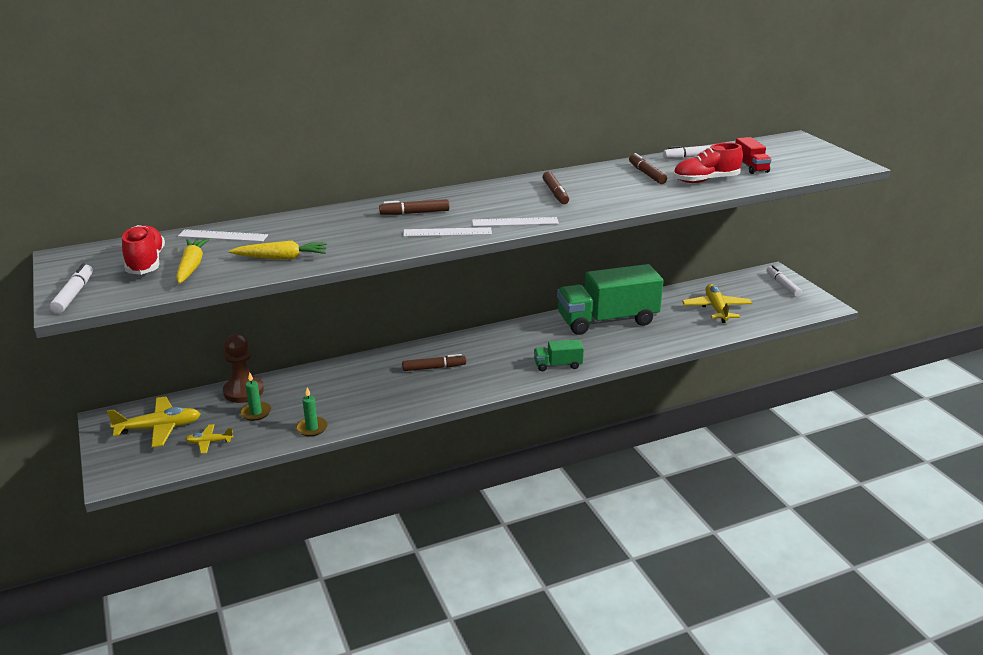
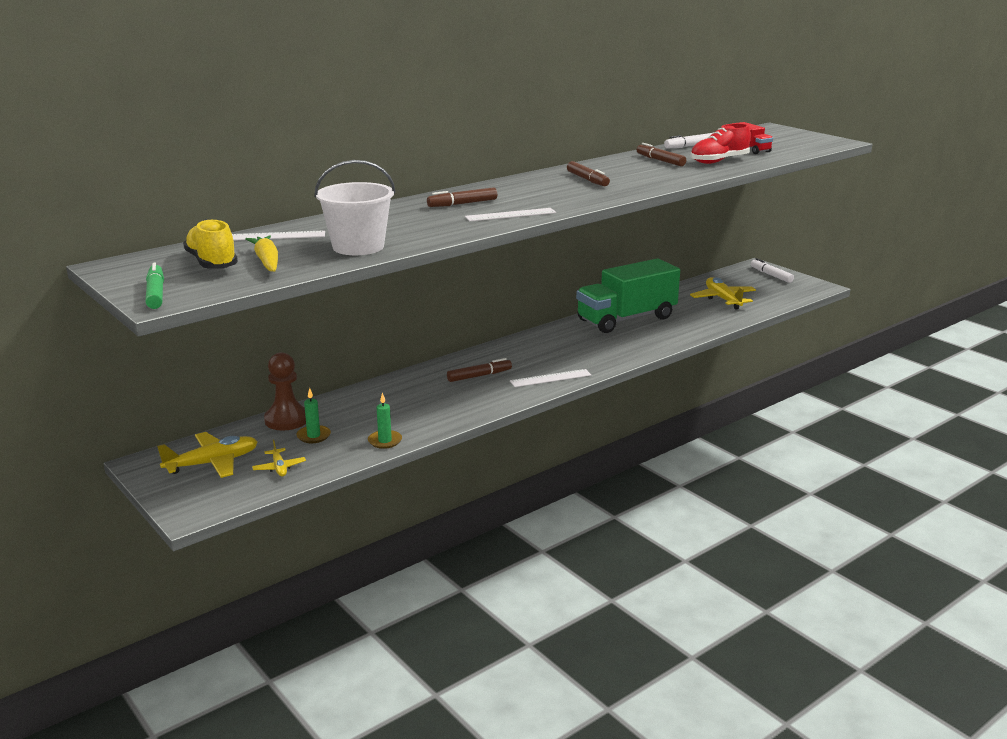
camera: 15 degrees left, 5 degrees down
white marker [50,263,93,313] -> green marker [145,263,164,309]
red shoe [122,225,165,275] -> yellow shoe [183,219,238,269]
yellow plane [185,424,234,454] -> yellow plane turned 90 degrees counterclockwise [252,439,306,476]
yellow carrot [229,241,327,260] -> white bucket [314,160,395,255]
white ruler [472,217,559,227] -> white ruler moved to [510,369,591,387]
green truck [534,340,584,371] -> none

